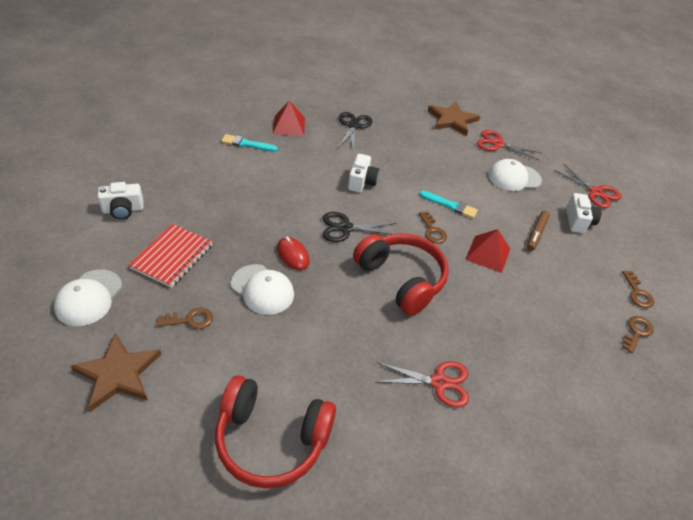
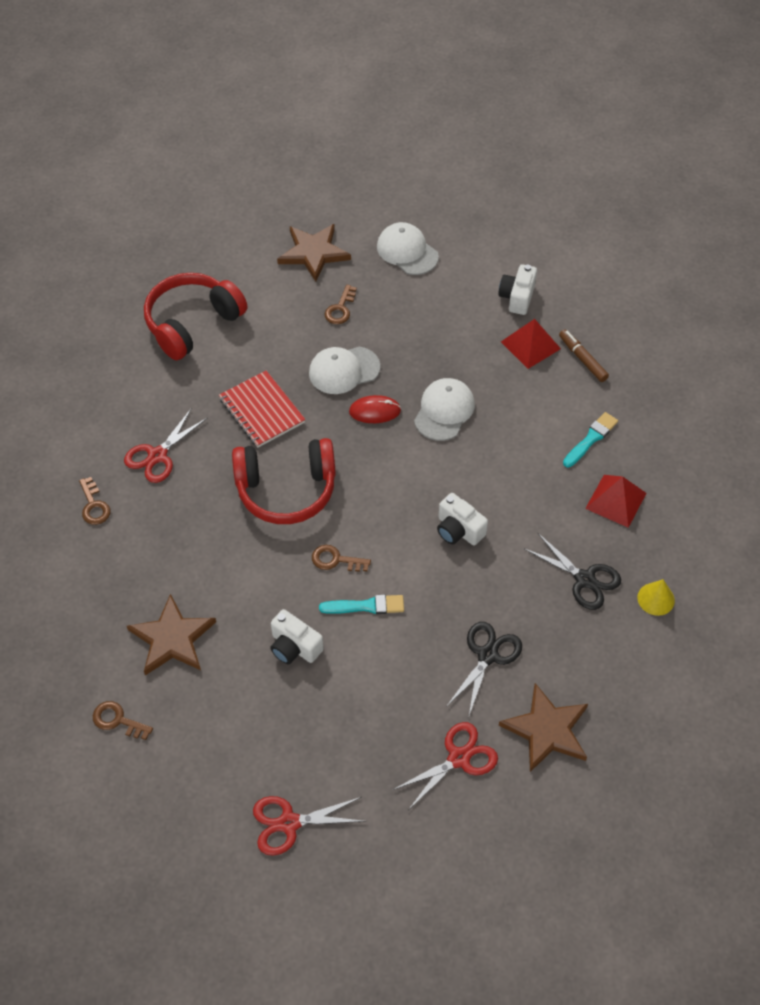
camera: 125 degrees right, 10 degrees up
red notebook [129,224,212,288] -> red notebook moved to [219,371,306,448]
black scissors [322,212,396,242] -> black scissors moved to [446,622,522,716]
turquoise brush [419,191,478,218] -> turquoise brush turned 150 degrees counterclockwise [319,595,404,614]
red pyramid [465,229,510,273] -> red pyramid moved to [501,319,561,369]
white cap [488,159,542,191] -> white cap moved to [414,378,475,441]
brown marker [527,211,550,251] -> brown marker moved to [559,329,609,382]
white camera [566,193,601,233] -> white camera moved to [270,609,324,664]
brown key [622,316,653,353] -> brown key moved to [79,477,110,525]
none -> brown star [127,594,216,675]
none -> yellow cone [637,579,675,616]

